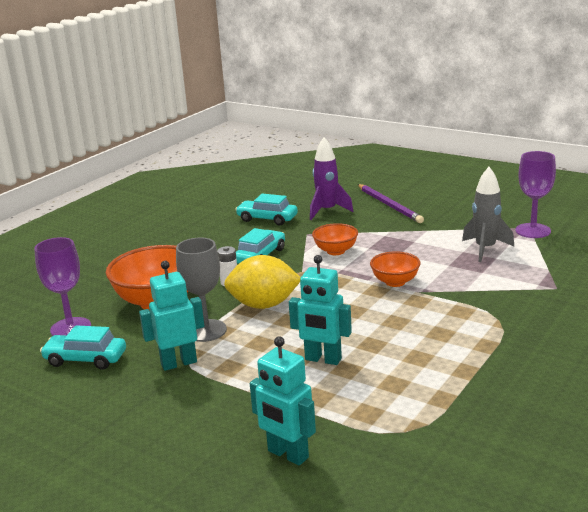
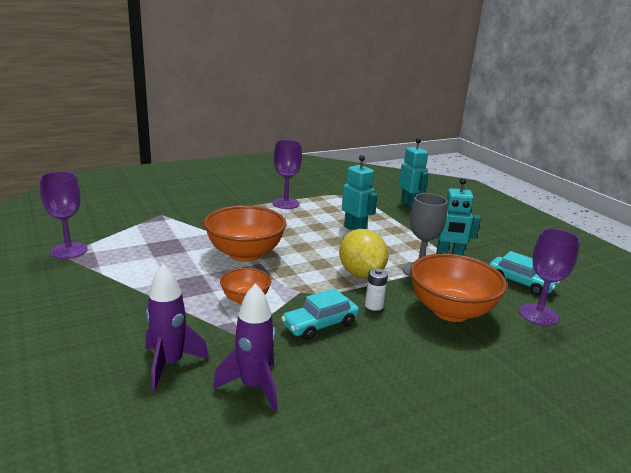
camera: 155 degrees left, 0 degrees up
yellow lemon [224,255,301,309] -> yellow lemon turned 45 degrees clockwise [339,229,388,278]
turquoise car [235,194,298,225] -> purple rocket [213,283,277,412]
purple pencil [358,184,424,223] -> none
orange bowl [370,251,421,287] -> orange bowl [204,205,286,262], size x1.83
grey rocket [462,167,514,262] -> none
none -> purple goblet [272,140,302,209]

